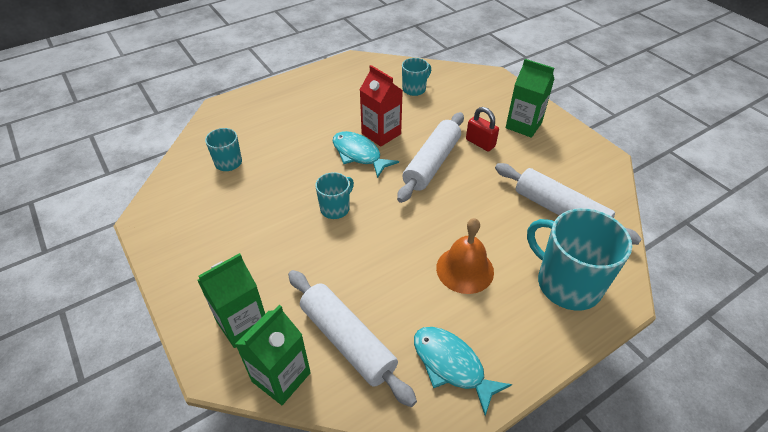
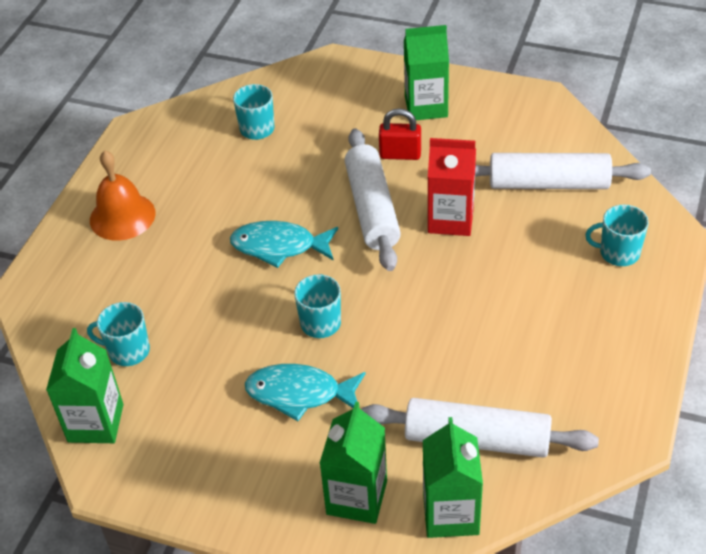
camera: 35 degrees left, 0 degrees up
red carton [360,65,403,147] -> red carton moved to [428,138,476,236]
turquoise fish [414,327,512,416] -> turquoise fish moved to [245,364,366,421]
orange bell [436,218,494,294] -> orange bell moved to [90,150,156,241]
turquoise mug [527,208,632,311] -> turquoise mug [585,205,649,266], size x0.53
none -> green carton [46,328,124,443]

